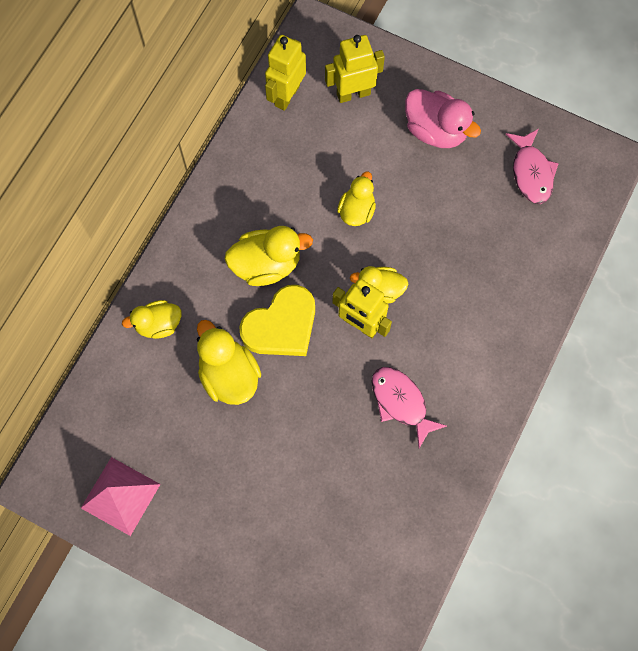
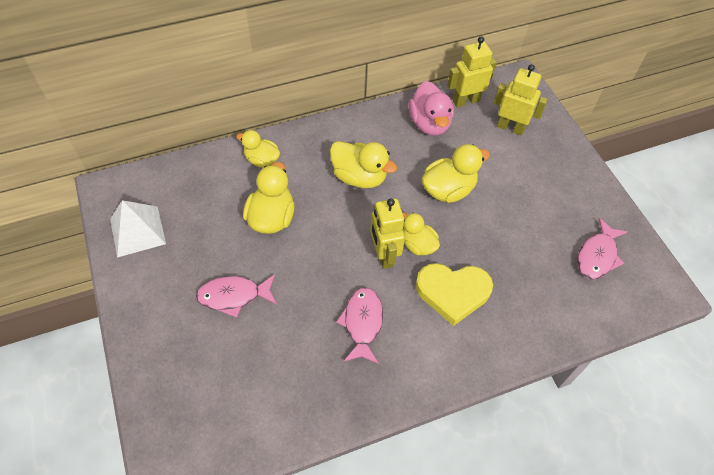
camera: 40 degrees right, 15 degrees down
pink pyramid [81,457,161,536] -> white pyramid [110,200,166,258]
yellow heart [239,285,315,356] -> yellow heart moved to [416,263,493,326]
yellow duck [337,172,376,226] -> yellow duck [422,144,490,203], size x1.52
pink duck [405,89,481,148] -> pink duck moved to [409,81,454,136]
none -> pink fish [196,274,277,318]

